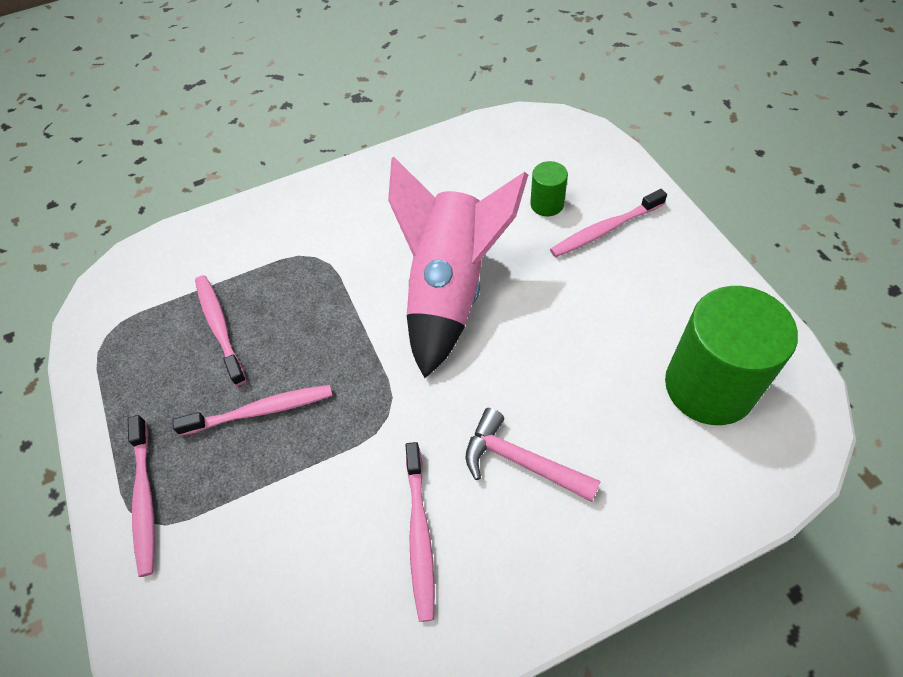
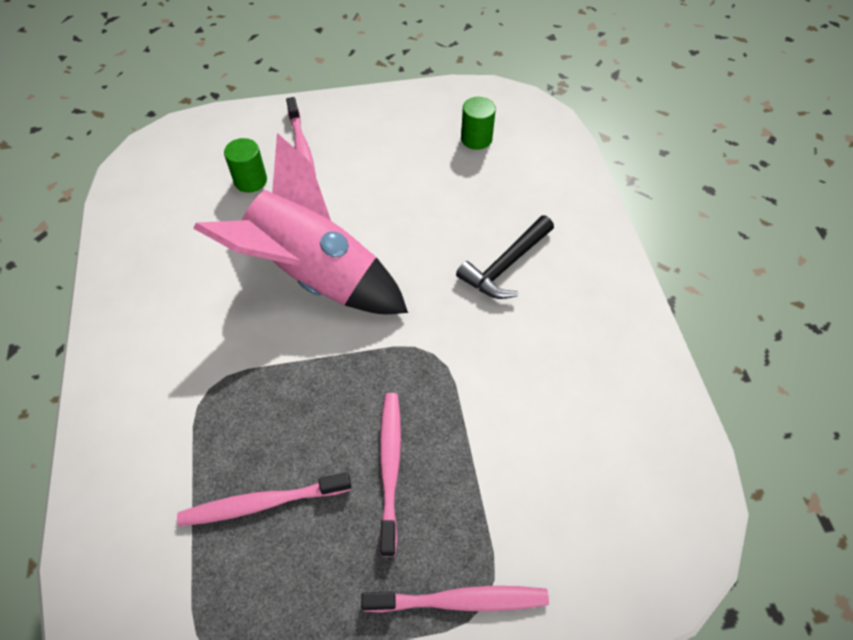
camera: 80 degrees left, 0 degrees up
pink toothbrush [405,442,435,622] -> none
pink hammer [465,408,601,502] -> black hammer [456,215,554,299]
green cylinder [665,286,798,425] -> green cylinder [461,97,496,150], size x0.46

